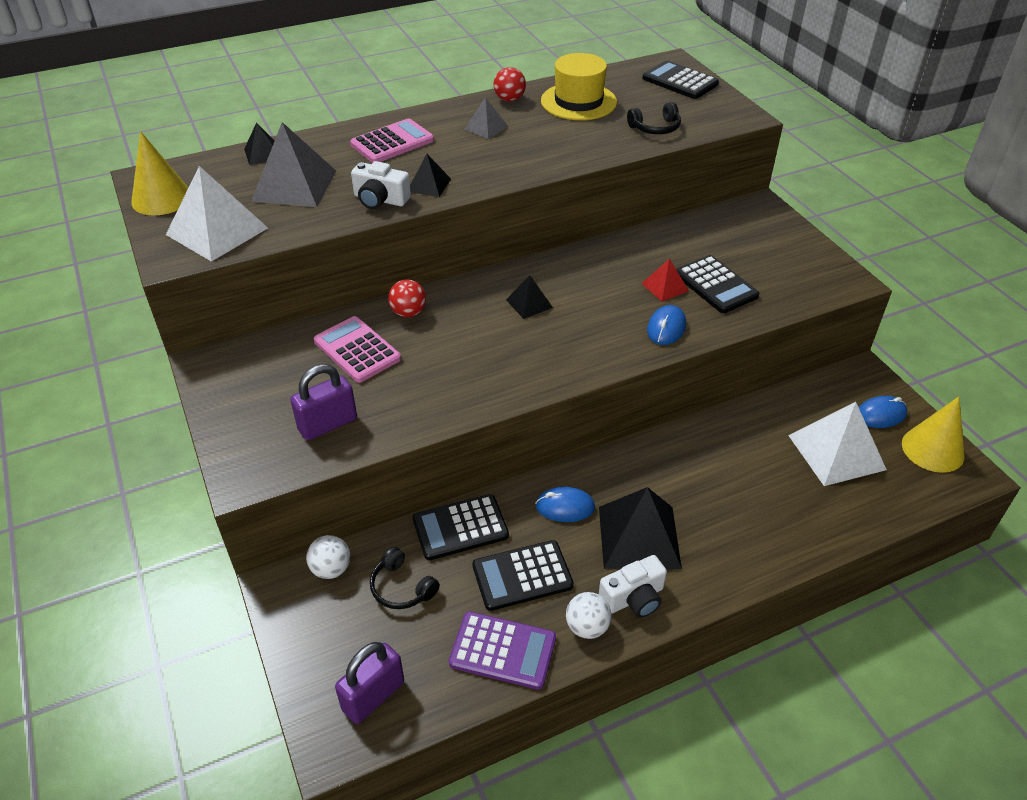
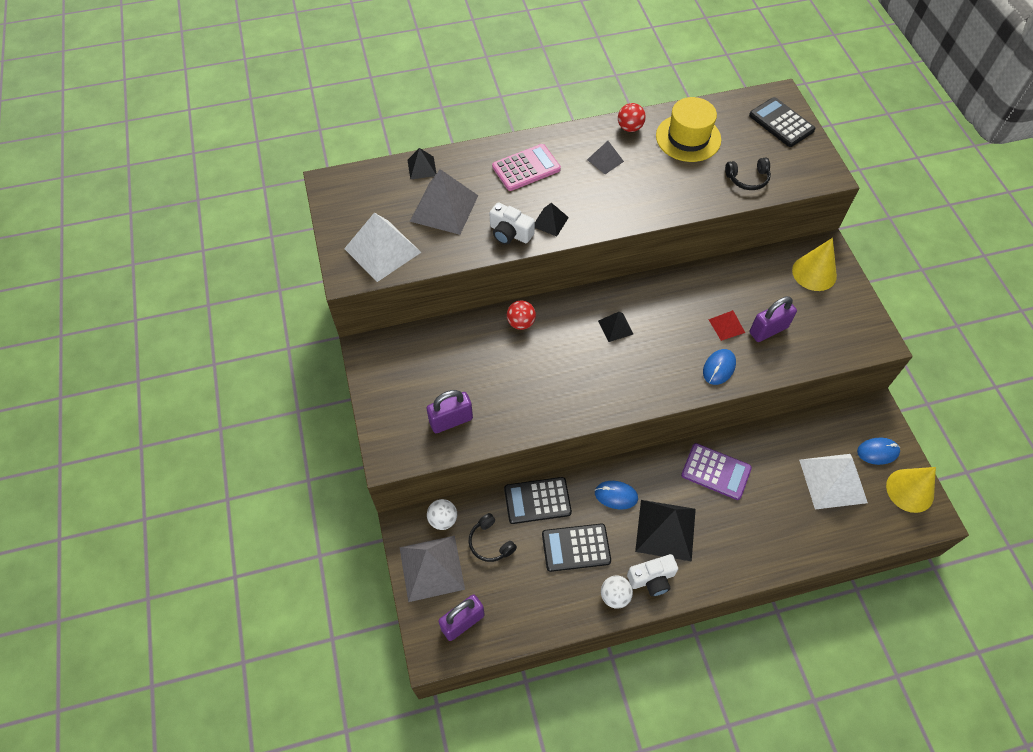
camera: 10 degrees right, 15 degrees up
yellow cone [131,131,189,216] -> yellow cone moved to [792,238,837,291]
pink calculator [314,316,401,383] -> none
purple calculator [449,611,556,690] -> purple calculator moved to [681,443,752,500]
black calculator [676,255,760,313] -> purple padlock [750,296,797,342]
none -> grey pyramid [399,536,465,602]

